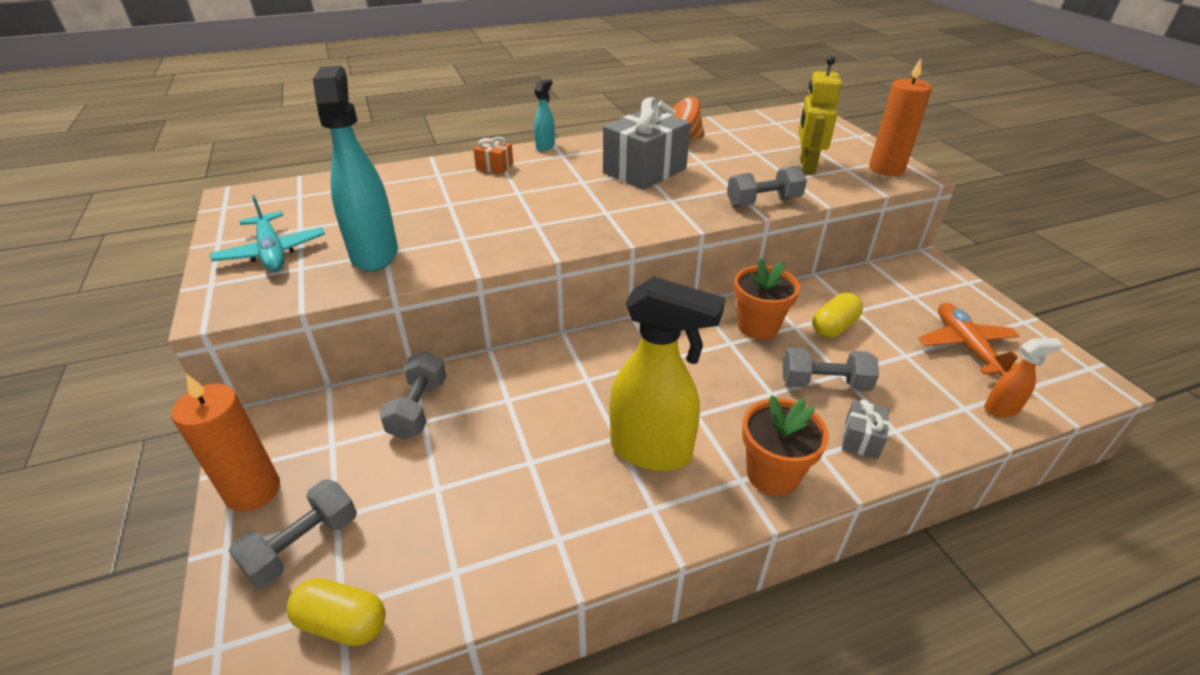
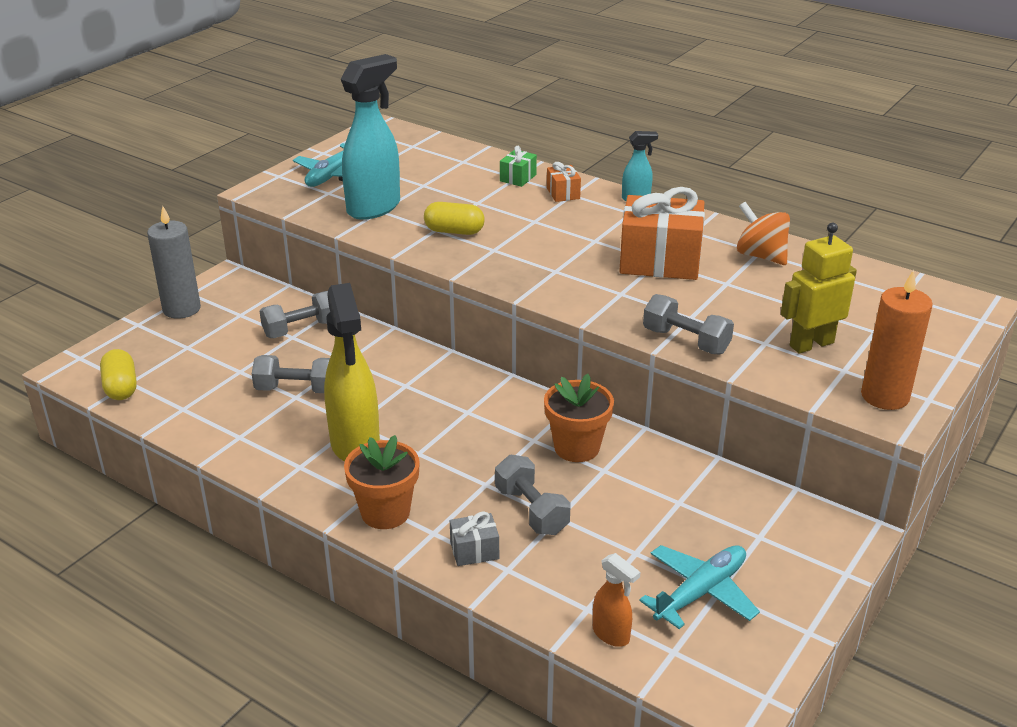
camera: 55 degrees right, 5 degrees down
orange candle [171,374,280,512] -> grey candle [147,206,201,319]
grey dumbbell [228,479,357,588] -> grey dumbbell moved to [252,355,330,393]
grey gift [603,97,691,190] -> orange gift [619,187,705,280]
yellow capsule [813,293,863,338] -> yellow capsule moved to [424,202,485,235]
orange plane [918,303,1020,376] -> turquoise plane [639,545,760,629]
none -> green gift [500,146,537,187]

